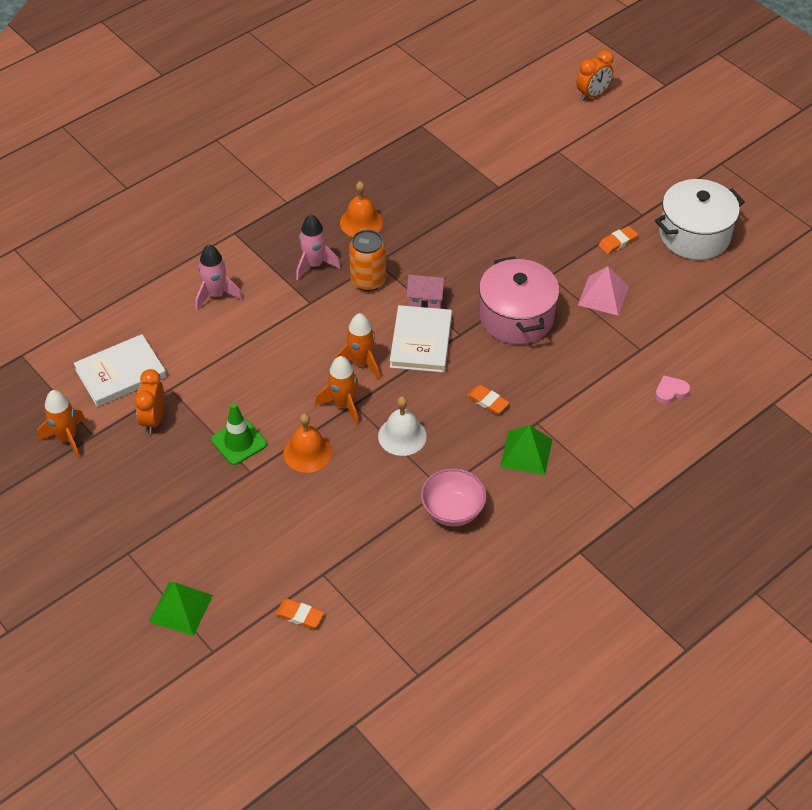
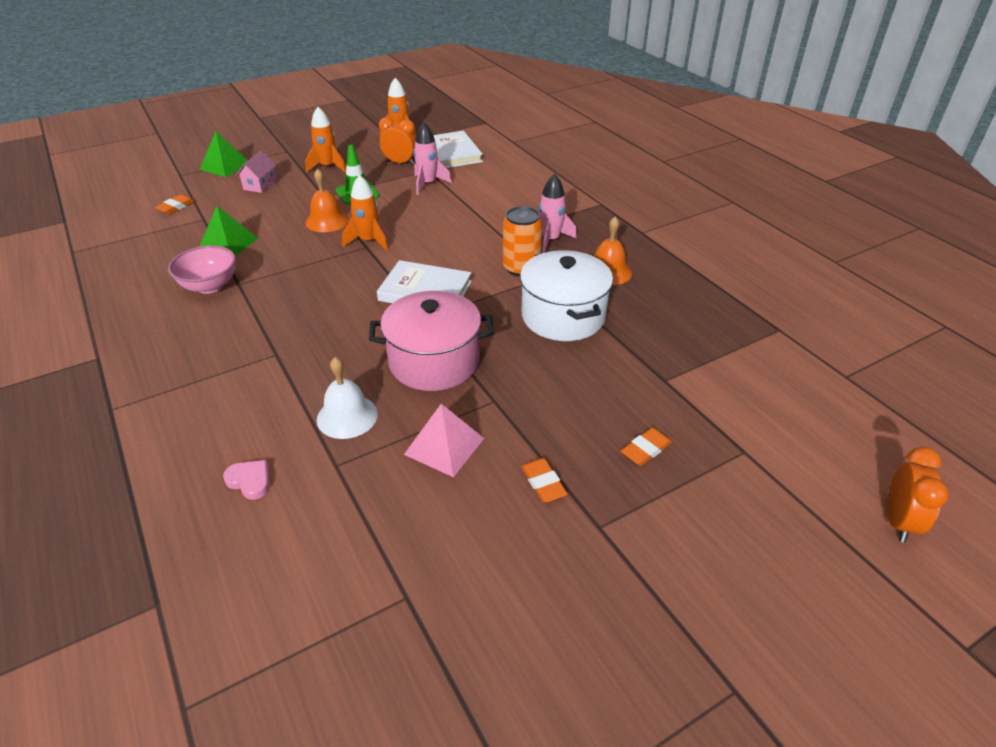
camera: 100 degrees right, 10 degrees down
pink rocket [196,245,242,310] -> pink rocket moved to [413,122,452,195]
orange rocket [335,313,380,380] -> orange rocket moved to [305,107,346,173]
white bell [378,397,427,456] -> white bell moved to [317,357,378,439]
pink house [406,275,446,309] -> pink house moved to [236,151,277,193]
orange eraser [467,385,509,414] -> orange eraser moved to [621,428,672,466]
green pyramid [500,425,553,475] -> green pyramid moved to [199,206,258,256]
orange clock [577,50,614,101] -> orange clock turned 135 degrees counterclockwise [887,447,949,543]
white pot [655,179,745,260] -> white pot moved to [520,250,613,341]
pink heart [655,375,690,404] -> pink heart turned 45 degrees counterclockwise [223,460,270,500]

